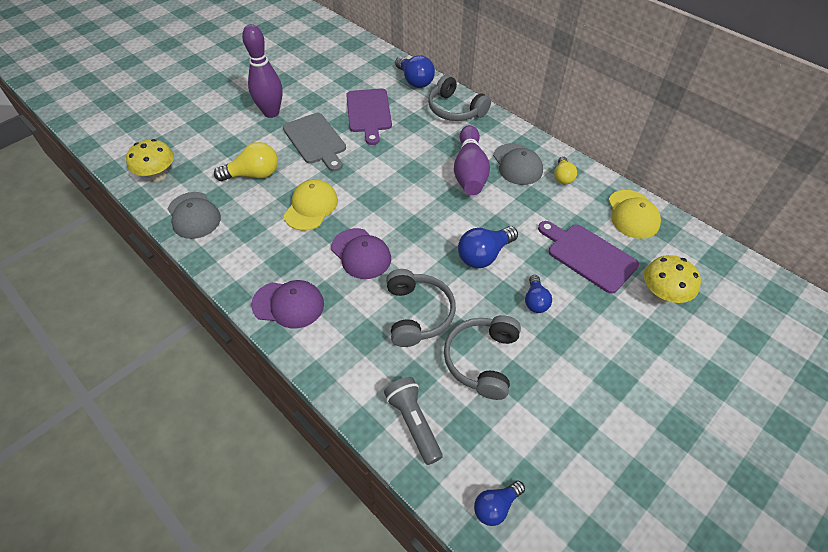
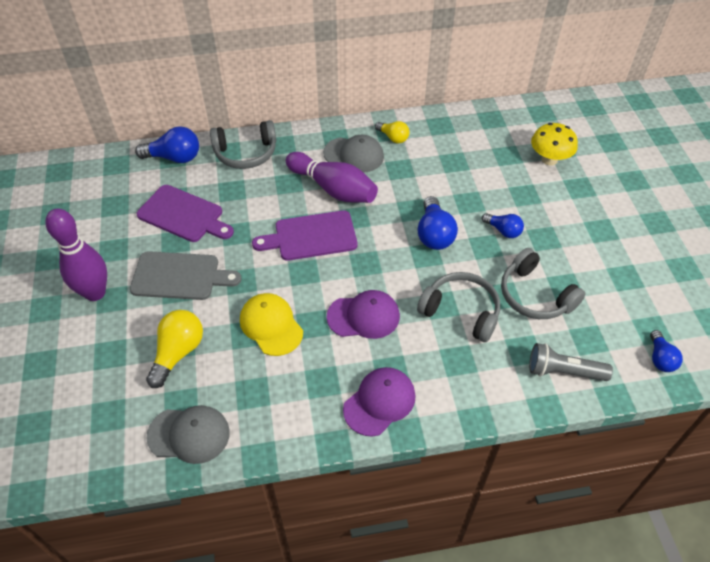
camera: 55 degrees left, 0 degrees up
yellow mushroom [126,139,174,182] -> none
purple cutting board [538,221,639,294] -> purple cutting board moved to [252,210,357,261]
yellow cap [608,190,661,239] -> none

